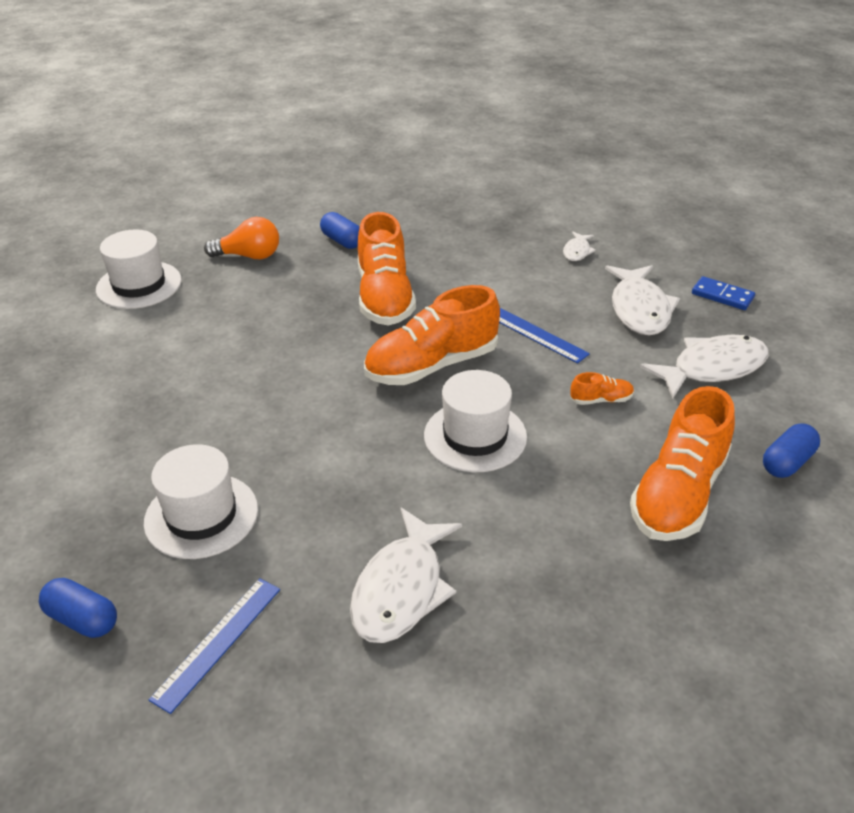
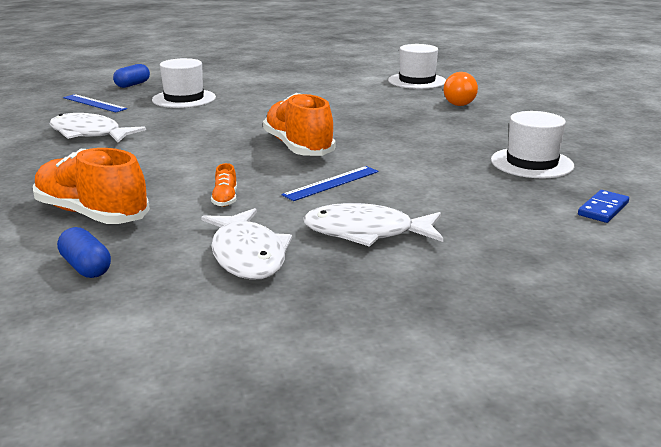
camera: 95 degrees right, 15 degrees down
blue capsule [320,212,360,249] -> none
orange shoe [358,212,416,326] -> none
white hat [424,370,527,472] -> white hat moved to [491,111,574,178]
white fish [563,232,596,261] -> none
blue domino [692,276,755,310] -> blue domino moved to [578,190,629,223]

